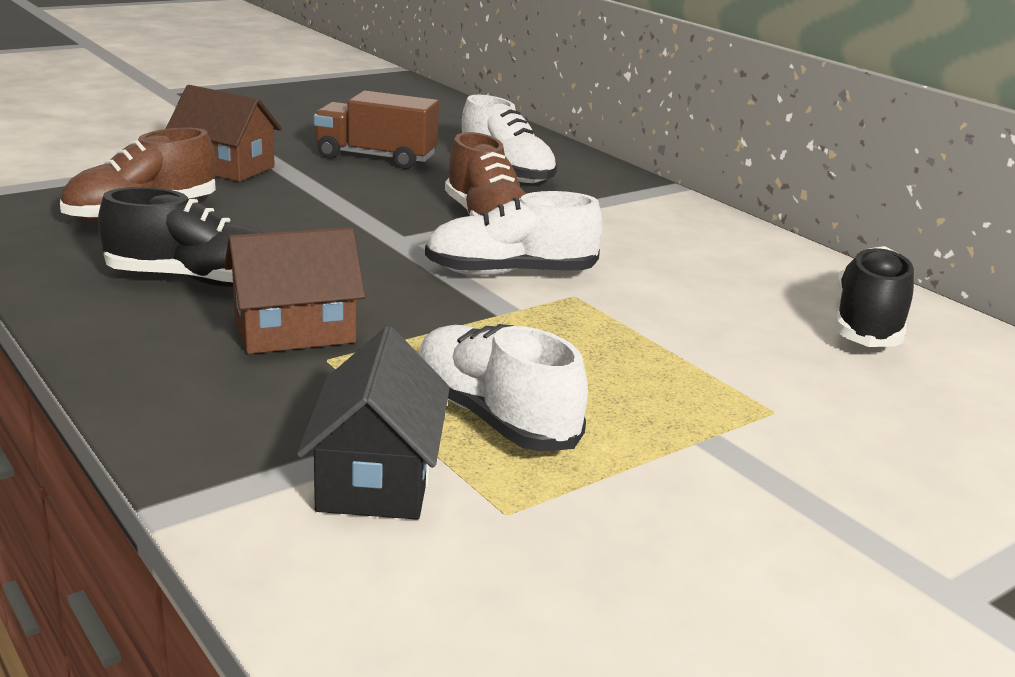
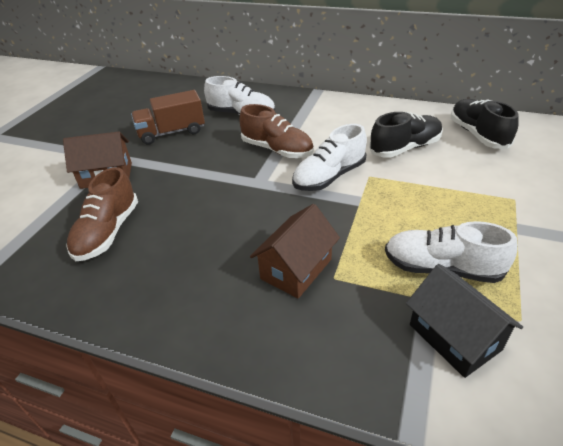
camera: 30 degrees left, 15 degrees up
black shoe [98,187,263,287] -> black shoe moved to [369,112,443,158]

